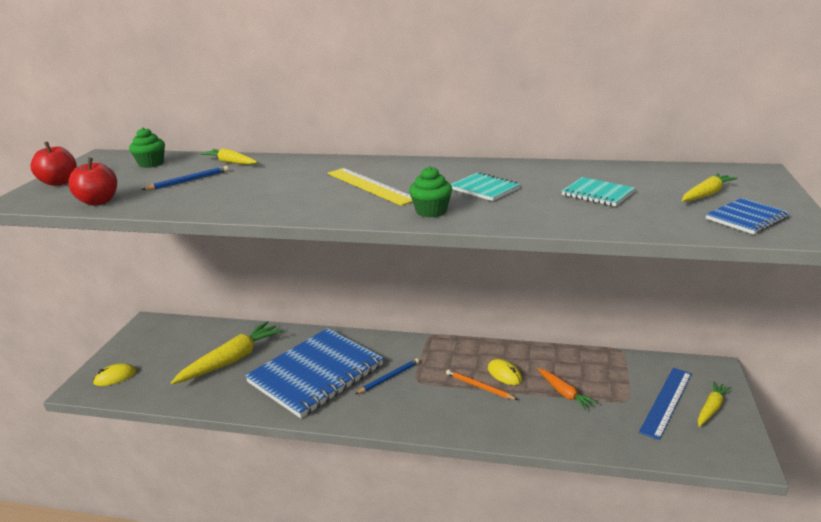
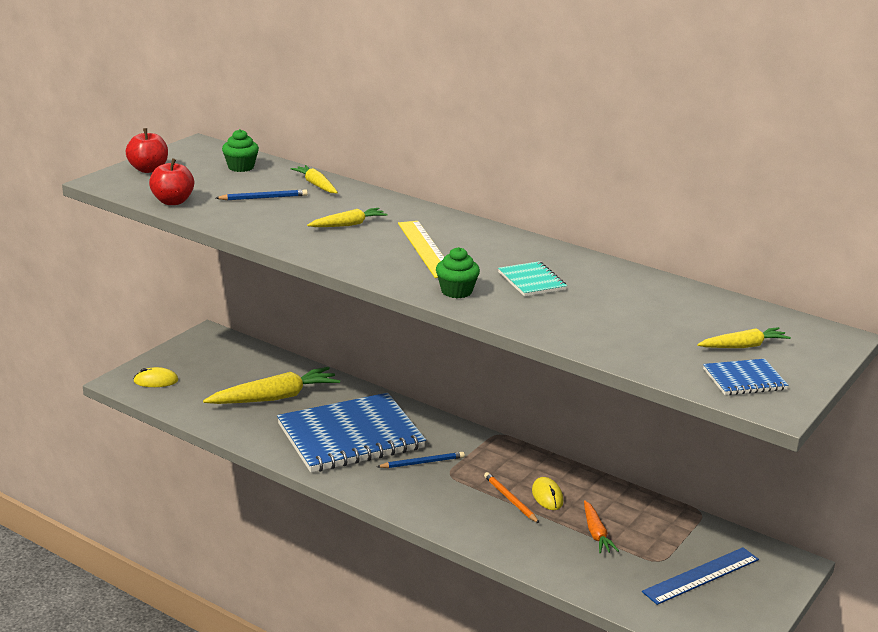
camera: 20 degrees right, 0 degrees up
turquoise notebook [562,177,635,206] -> none
yellow carrot [698,381,732,427] -> yellow carrot moved to [307,208,388,227]

